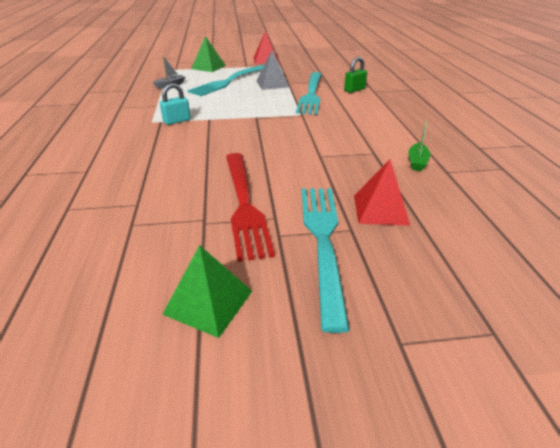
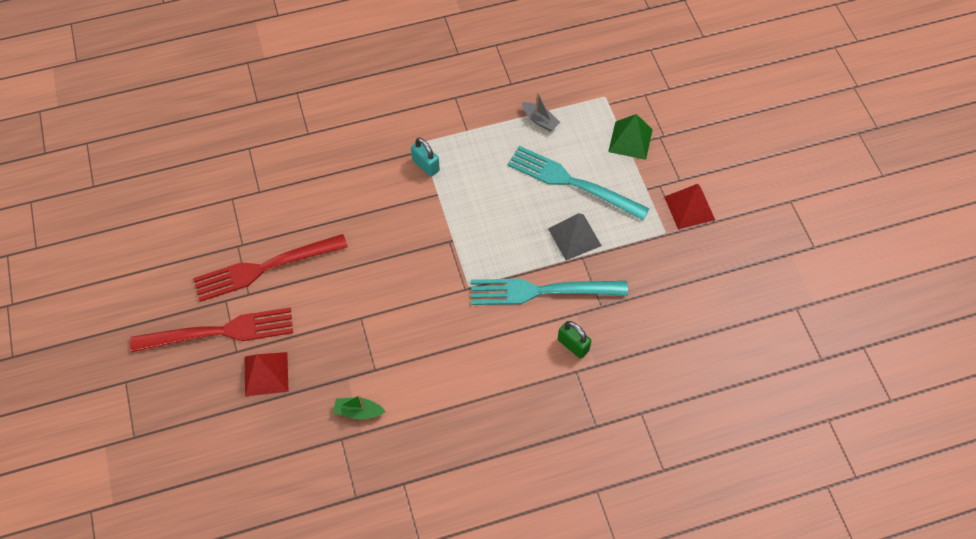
camera: 80 degrees right, 25 degrees up
green pyramid [162,245,252,338] -> none
turquoise fork [302,189,350,333] -> red fork [130,307,293,352]

